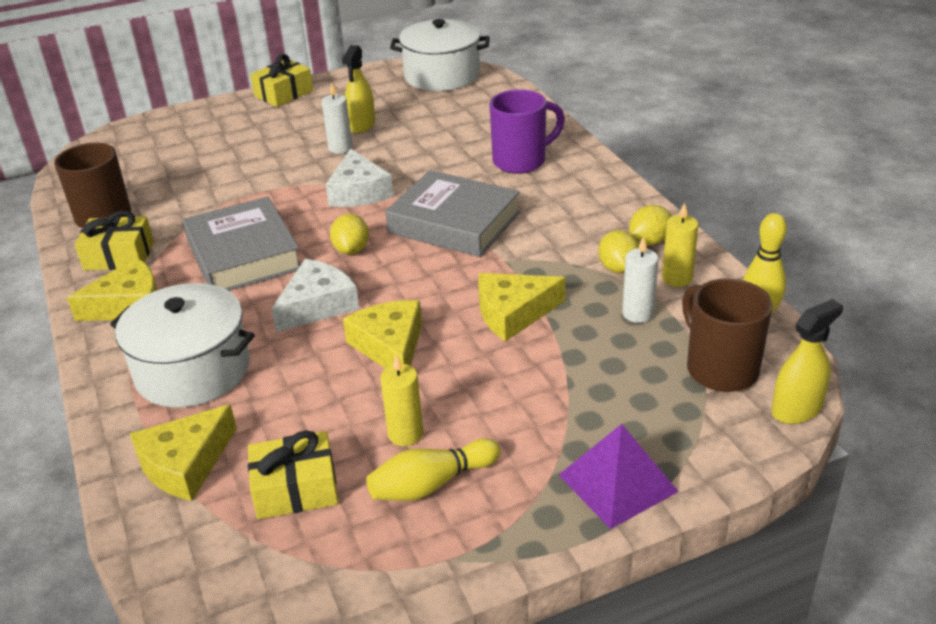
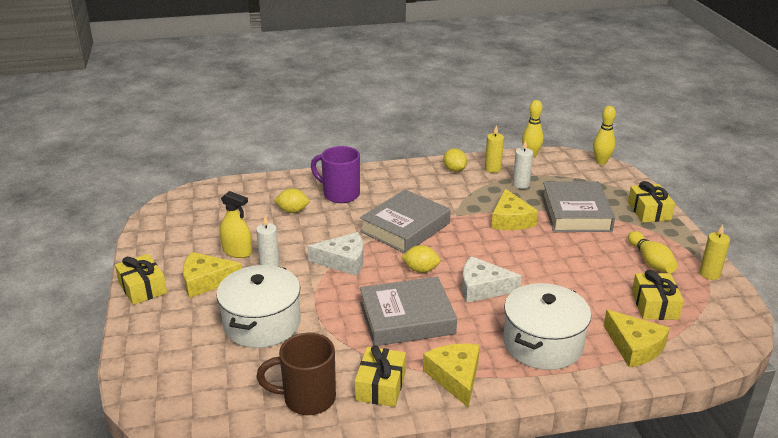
camera: 80 degrees left, 5 degrees down
white cheese [271,259,359,332] -> white cheese turned 45 degrees counterclockwise [462,256,522,303]
yellow cheese [343,300,422,369] -> yellow cheese moved to [183,252,242,298]
yellow candle [380,354,423,446] -> yellow candle moved to [699,225,730,280]
white pot [390,19,490,91] -> white pot moved to [216,265,301,348]
purple mug [489,90,565,174] -> purple mug turned 45 degrees counterclockwise [311,146,360,203]
purple pyramid [559,424,679,529] -> yellow gift [628,181,675,223]
yellow lemon [598,230,639,273] -> yellow lemon moved to [274,188,309,213]
brown mug [682,279,773,392] -> none
yellow spray bottle [772,299,843,424] -> yellow bowling pin [593,106,616,164]
none -> grey book [542,181,615,232]

